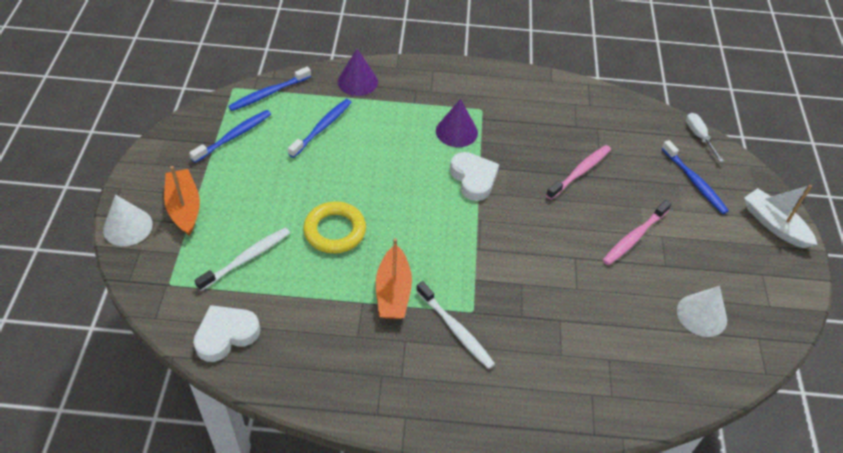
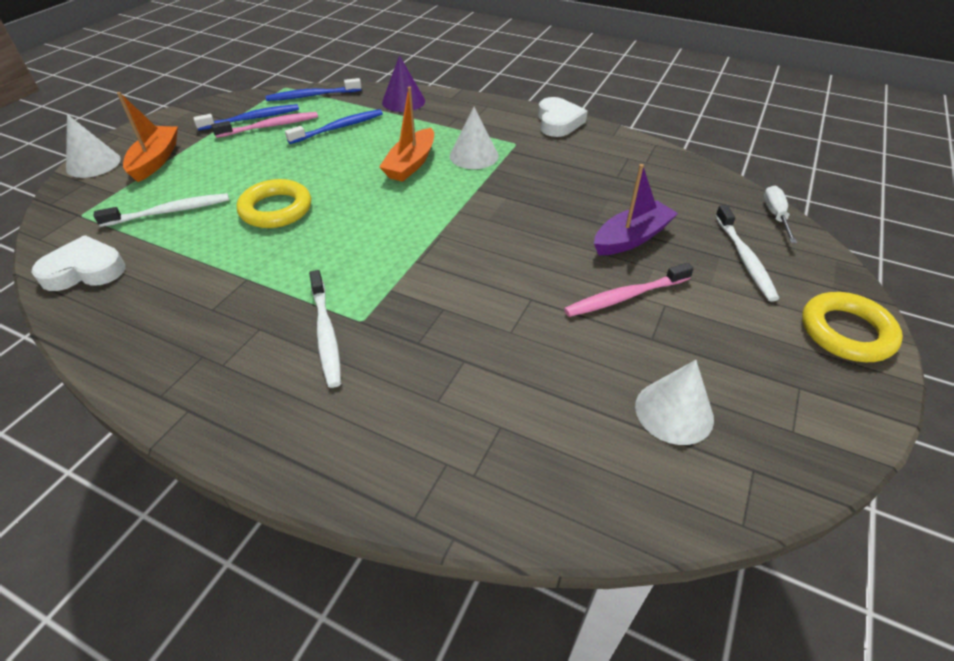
camera: 25 degrees right, 5 degrees down
orange boat [376,238,412,319] -> orange boat moved to [379,86,434,182]
purple cone [436,99,478,147] -> white cone [450,107,499,169]
white heart [450,152,499,201] -> white heart moved to [538,97,588,137]
pink toothbrush [546,145,611,200] -> pink toothbrush moved to [211,112,318,138]
blue toothbrush [661,140,729,214] -> white toothbrush [715,205,779,302]
white boat [744,185,818,248] -> yellow ring [802,292,903,362]
none -> purple boat [594,164,678,255]

